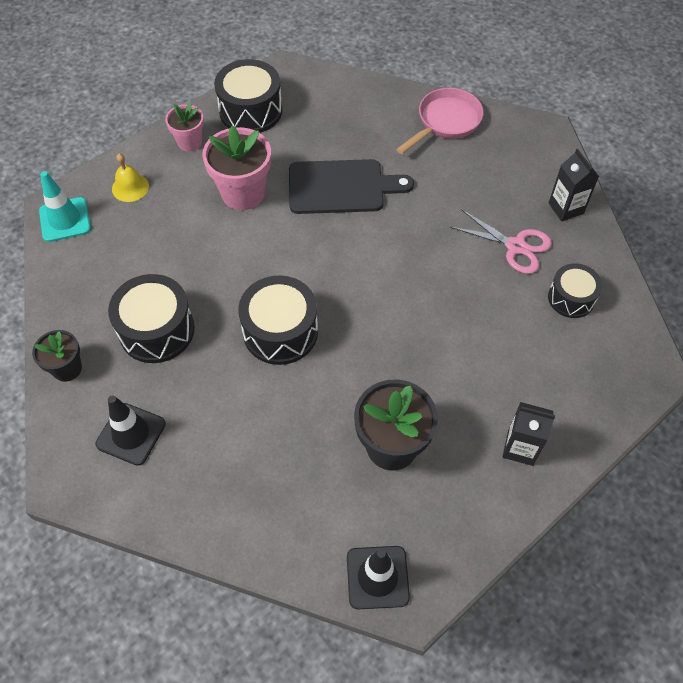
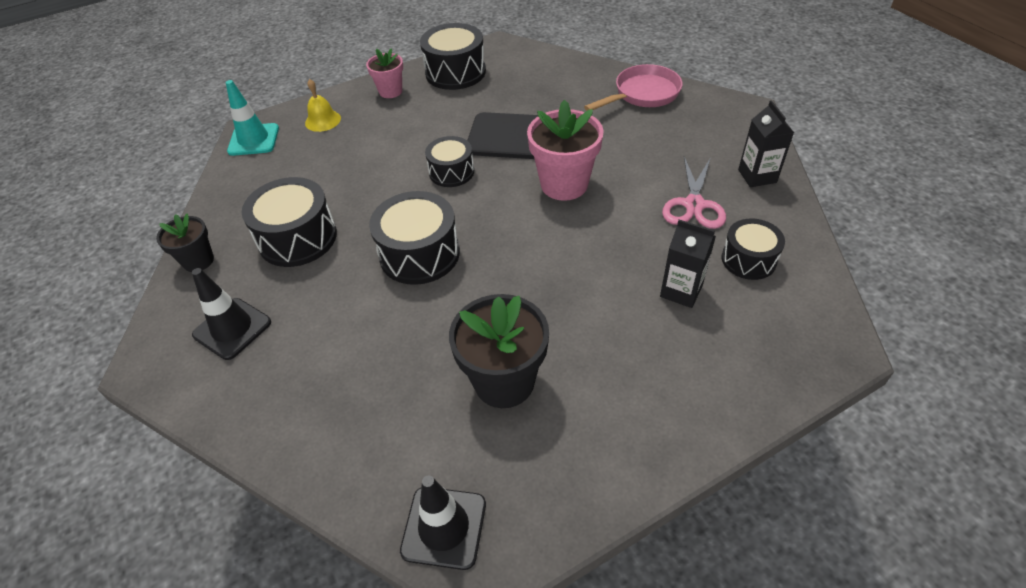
camera: 15 degrees right, 10 degrees down
pink flower pot [202,126,271,210] -> pink flower pot moved to [527,100,604,201]
pink scissors [450,209,552,274] -> pink scissors turned 60 degrees clockwise [662,157,726,229]
black carton [502,402,555,466] -> black carton moved to [660,220,716,308]
none -> black drum [425,136,474,187]

